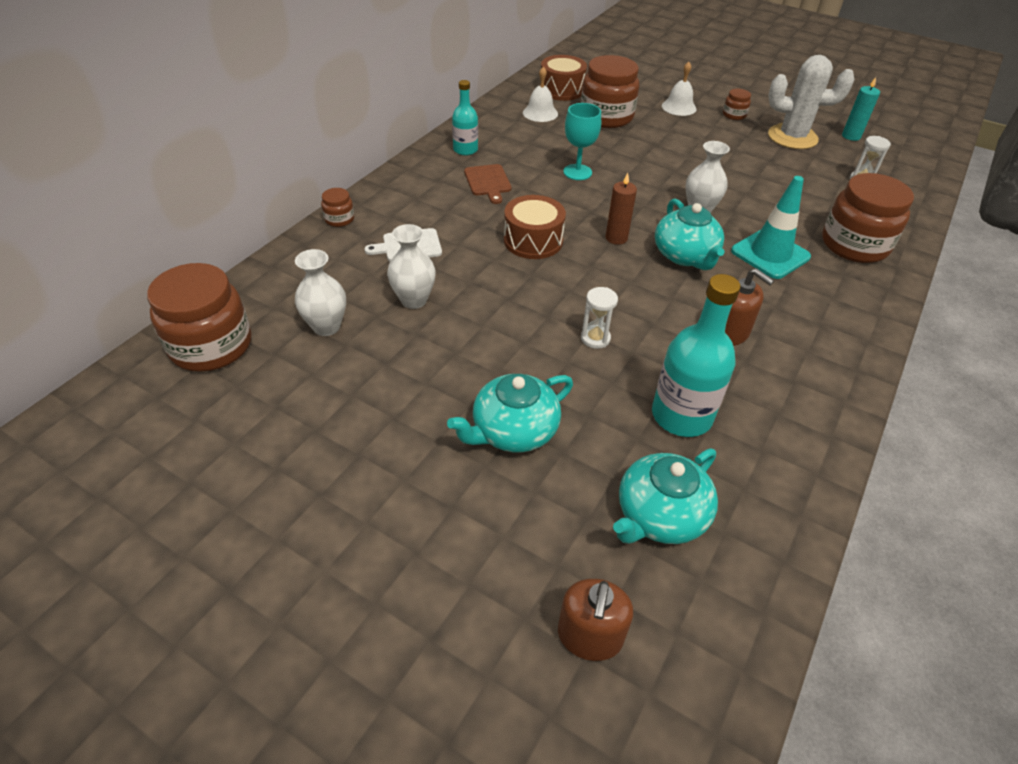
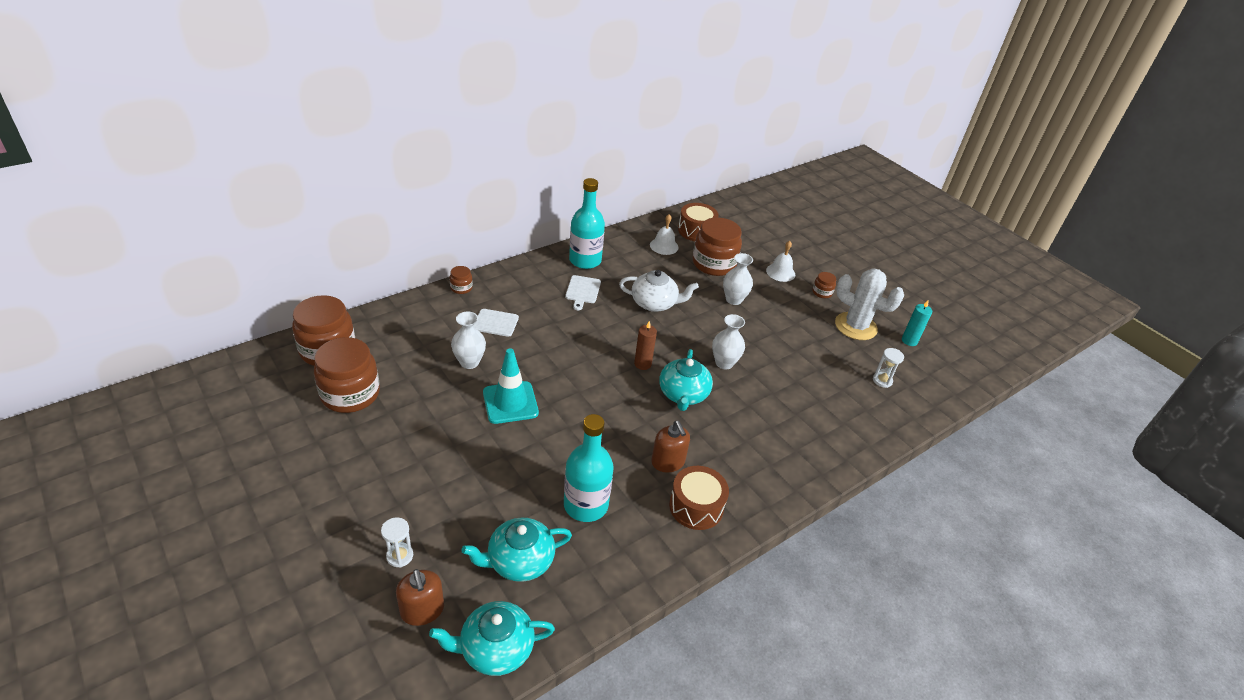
camera: 20 degrees right, 5 degrees down
white vase [295,249,346,336] -> white vase moved to [723,253,753,305]
turquoise teapot [447,374,573,453] -> turquoise teapot moved to [429,601,555,676]
turquoise bottle [452,80,478,155] -> turquoise bottle [569,178,605,269], size x1.67
brown cutting board [464,164,512,204] -> white cutting board [565,275,601,310]
brown drum [504,195,566,259] -> brown drum moved to [669,466,729,530]
brown soap dispenser [558,579,633,661] -> brown soap dispenser turned 60 degrees counterclockwise [396,569,444,626]
turquoise goblet [563,103,601,180] -> white teapot [619,270,699,312]
white hourglass [581,287,618,349] -> white hourglass moved to [381,517,413,568]
turquoise traffic cone [731,176,811,279] -> turquoise traffic cone moved to [483,348,539,424]
brown jar [822,173,914,263] -> brown jar moved to [314,337,380,413]

